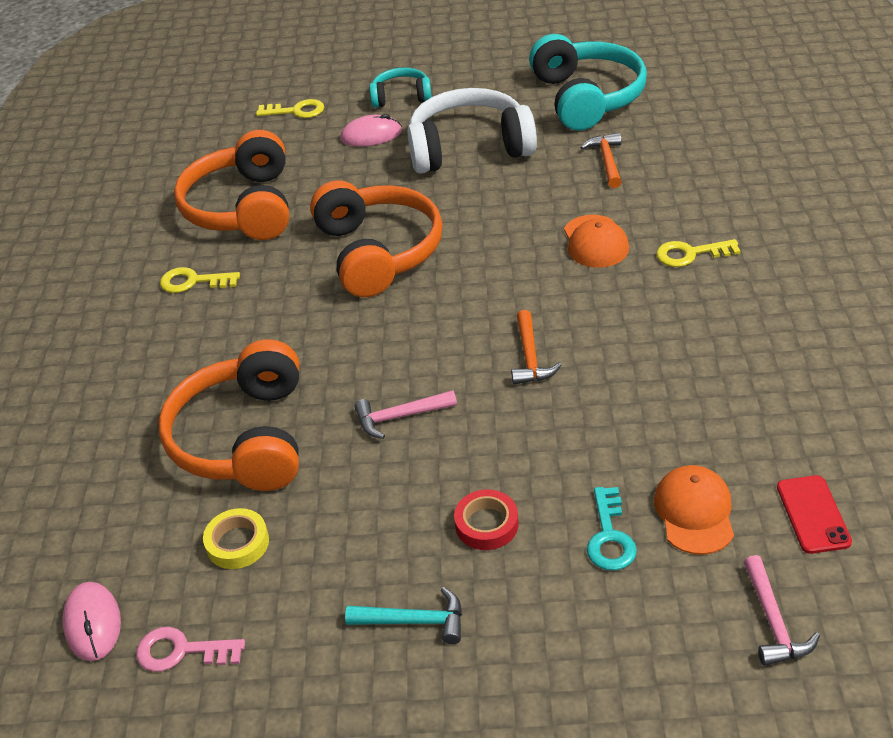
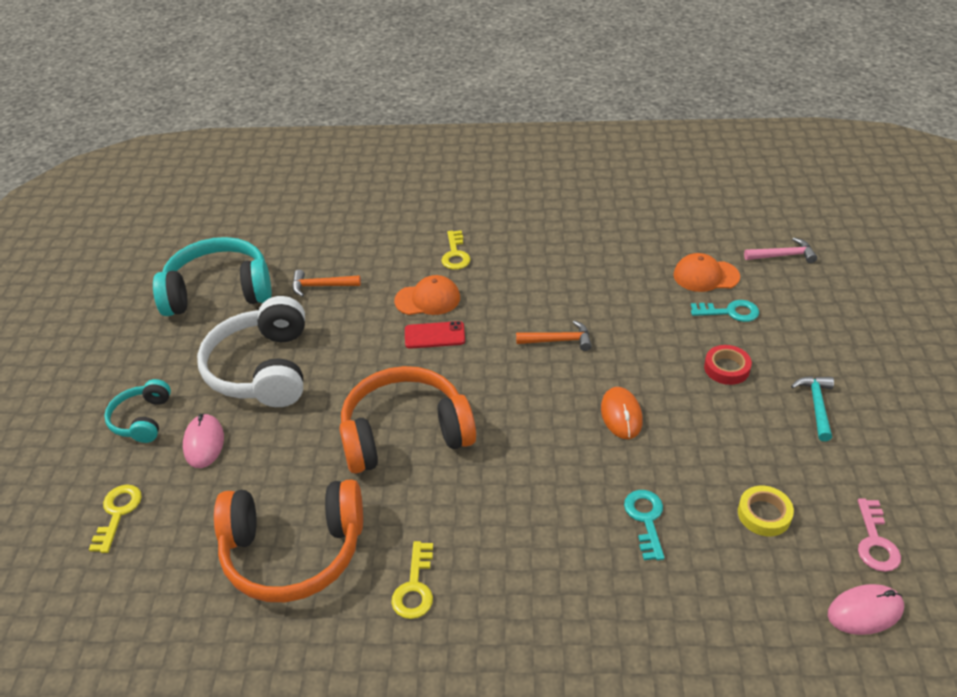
camera: 90 degrees left, 0 degrees up
orange headphones [158,339,299,491] -> turquoise key [624,490,665,561]
pink hammer [354,390,457,439] -> orange mouse [601,387,643,439]
red phone [777,475,852,554] -> red phone moved to [405,321,465,349]

